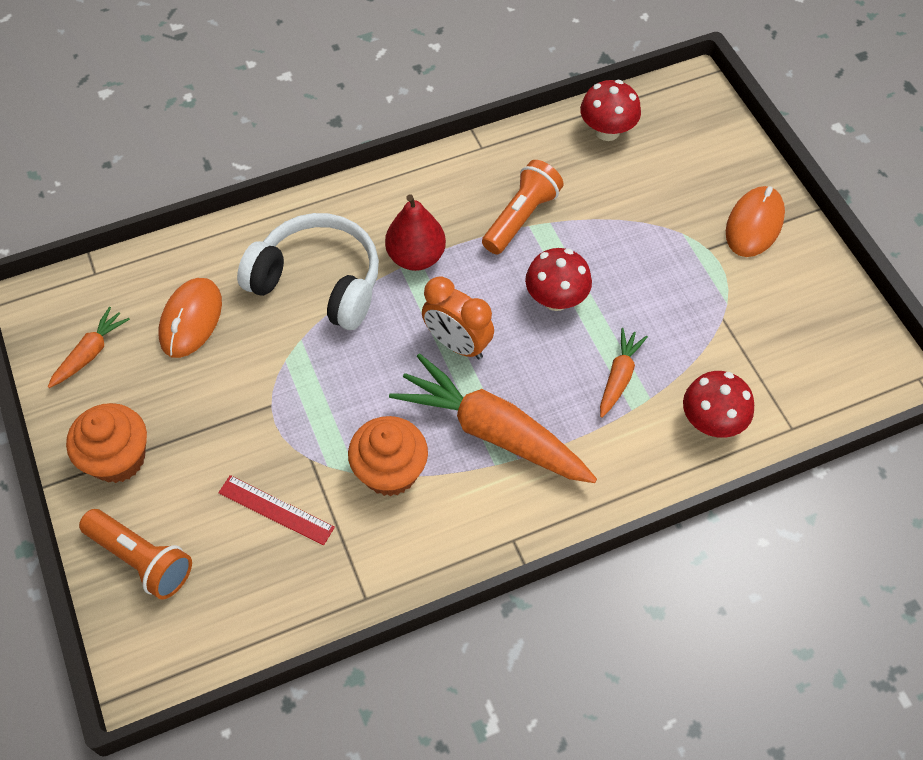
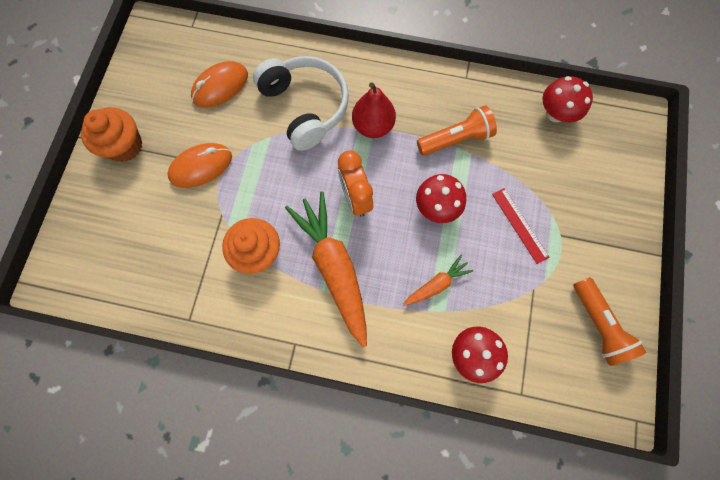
camera: 35 degrees right, 15 degrees up
orange carrot [48,307,130,388] -> none
orange flashlight [79,509,192,600] -> orange flashlight moved to [573,277,647,366]
red ruler [218,475,335,546] -> red ruler moved to [492,188,549,264]
orange mouse [726,186,785,257] -> orange mouse moved to [167,143,232,188]

